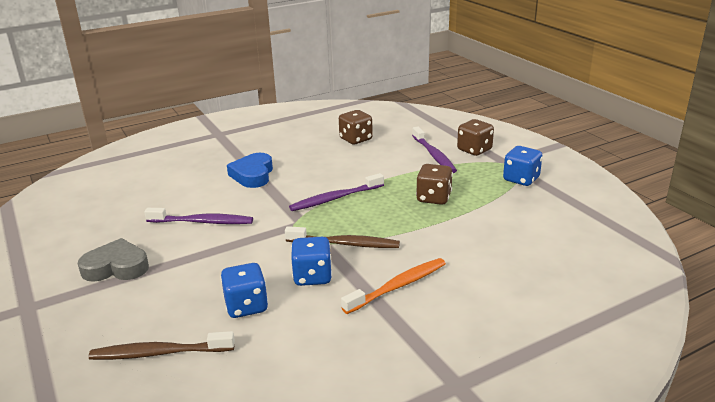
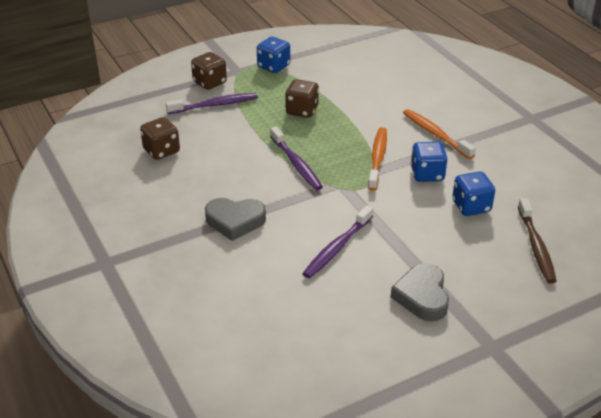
camera: 90 degrees left, 10 degrees up
purple toothbrush [144,208,253,224] -> purple toothbrush turned 150 degrees counterclockwise [302,205,373,278]
blue heart [227,153,273,188] -> grey heart [205,198,266,241]
brown toothbrush [285,226,400,248] -> orange toothbrush [368,127,387,191]

